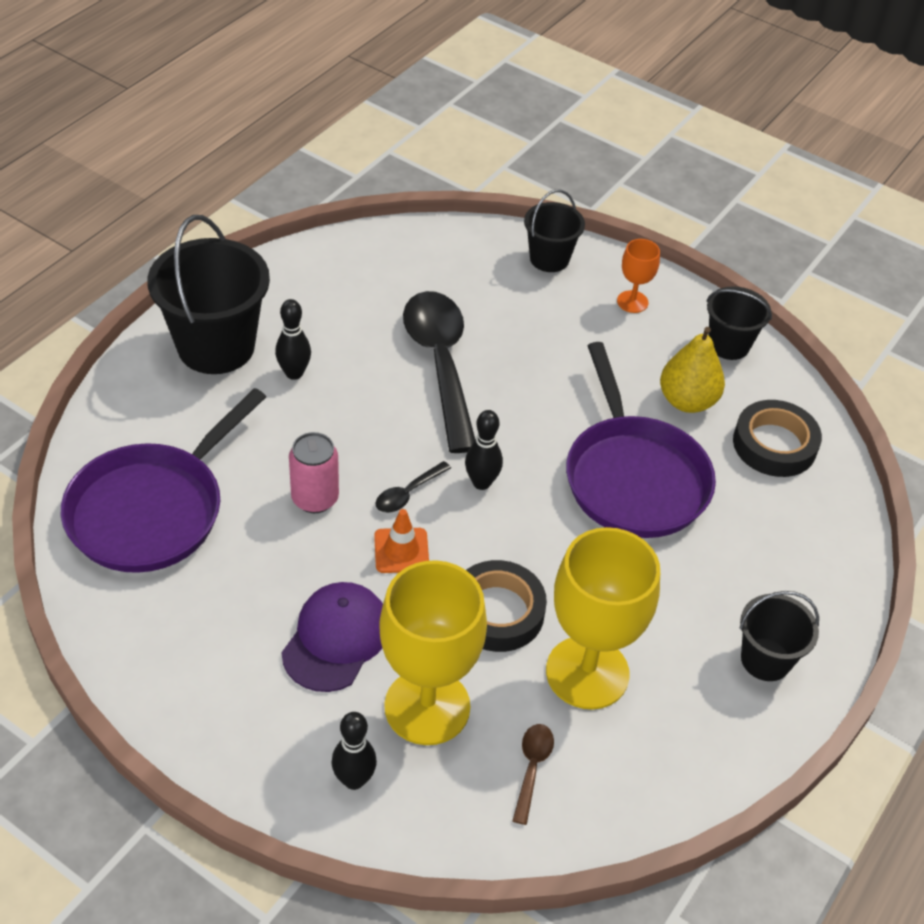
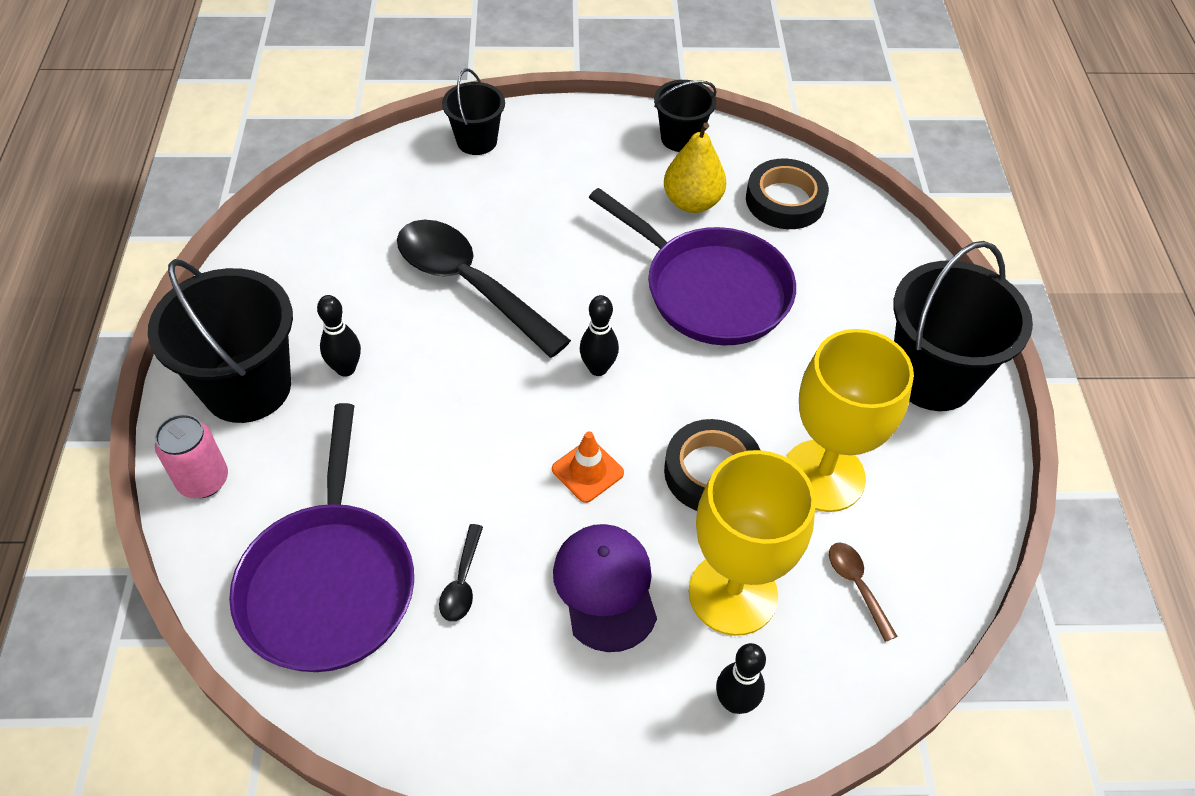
camera: 35 degrees left, 5 degrees up
pink can [289,432,339,513] -> pink can moved to [155,414,228,498]
black spoon [376,461,451,513] -> black spoon moved to [439,524,483,622]
orange goblet [617,239,660,313] -> none
black bucket [740,591,819,681] -> black bucket [893,241,1033,411], size x1.78

